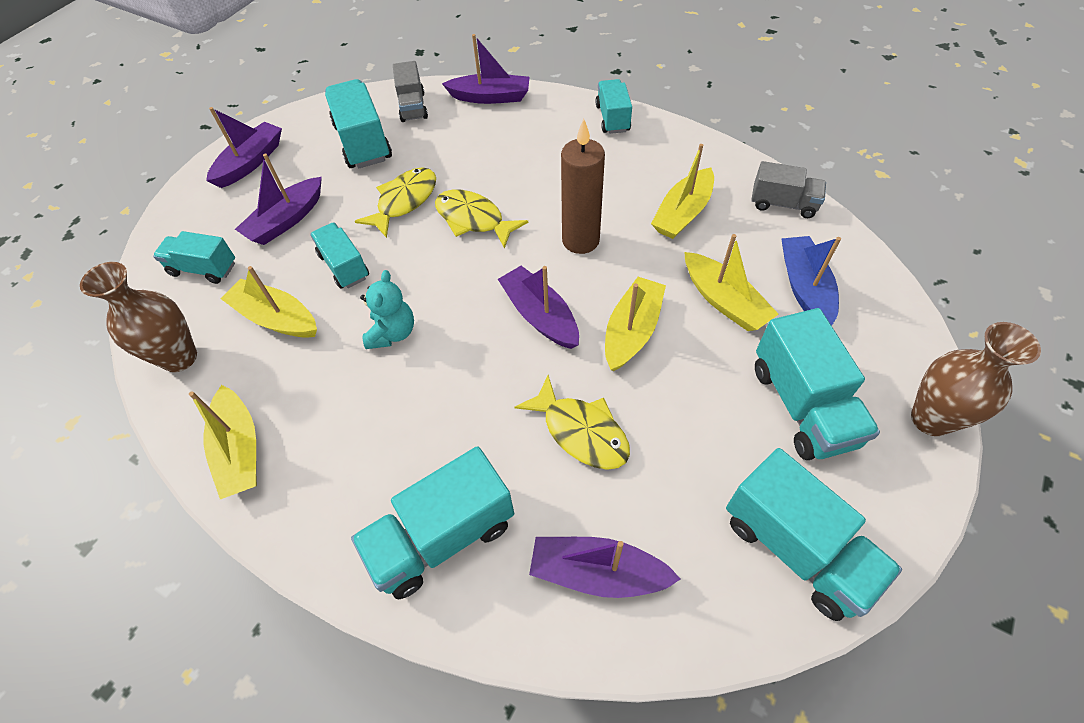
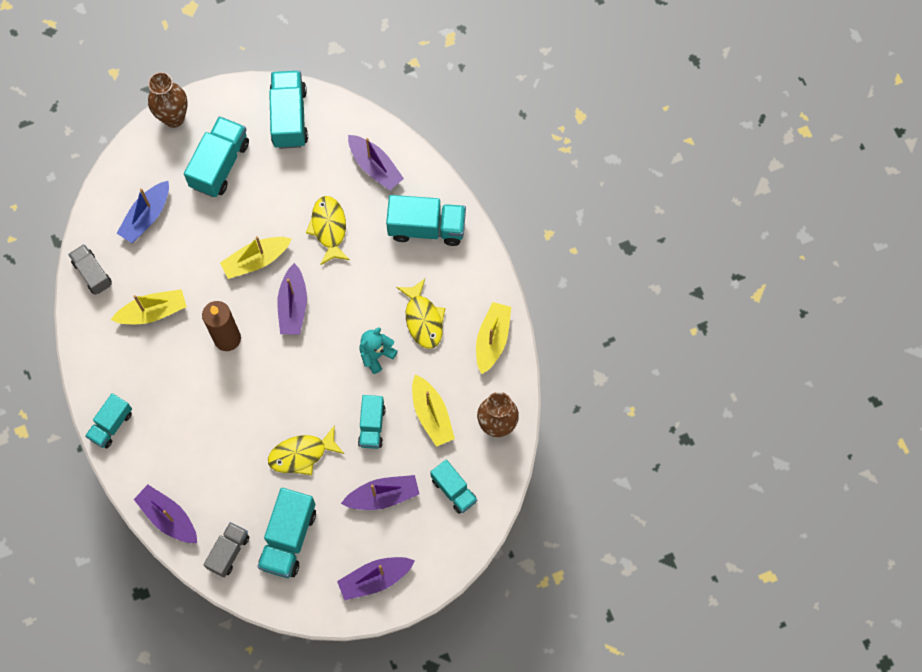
camera: 145 degrees left, 15 degrees up
yellow fish [435,190,528,249] -> yellow fish moved to [396,279,445,349]
yellow boat [684,234,779,331] -> none

